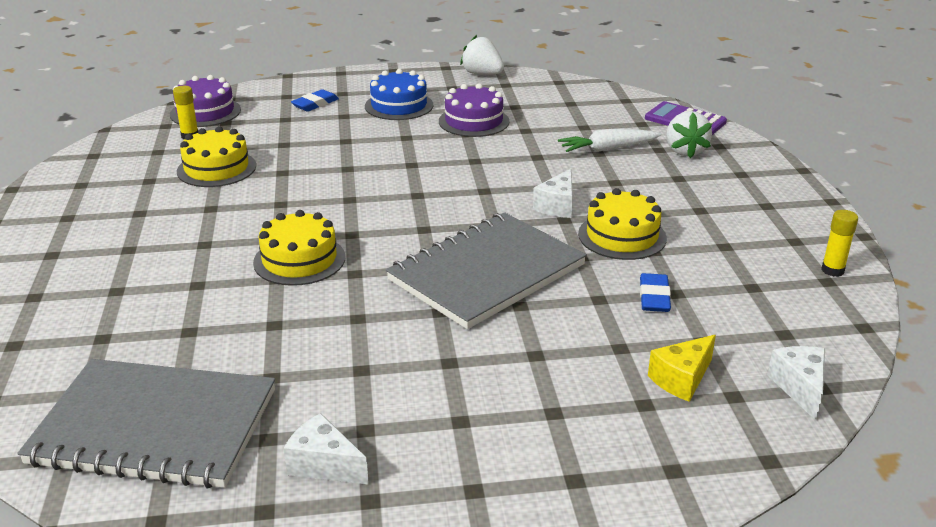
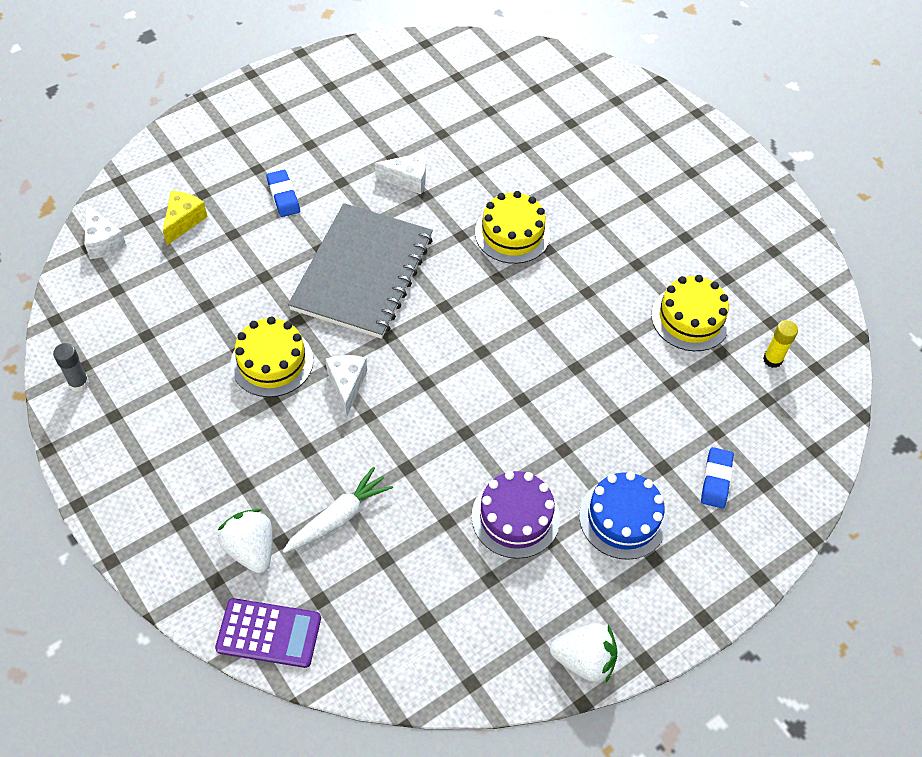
camera: 150 degrees right, 25 degrees up
grey notebook [17,359,275,489] -> none
purple cake [170,75,241,127] -> none
white cheese [284,413,369,485] -> white cheese moved to [375,152,426,194]
blue eraser [640,273,671,312] -> blue eraser moved to [266,170,300,217]
yellow glue stick [821,210,858,277] -> grey glue stick [53,343,89,392]

